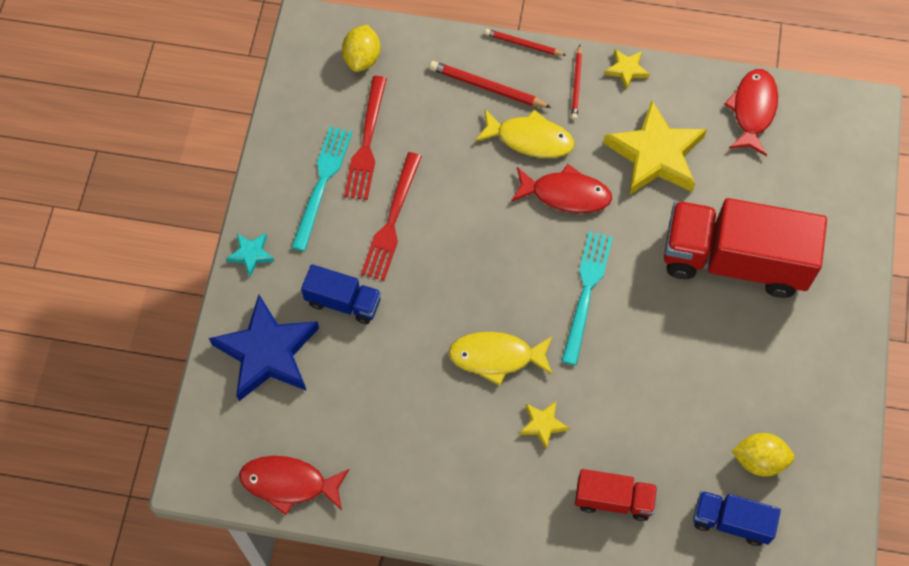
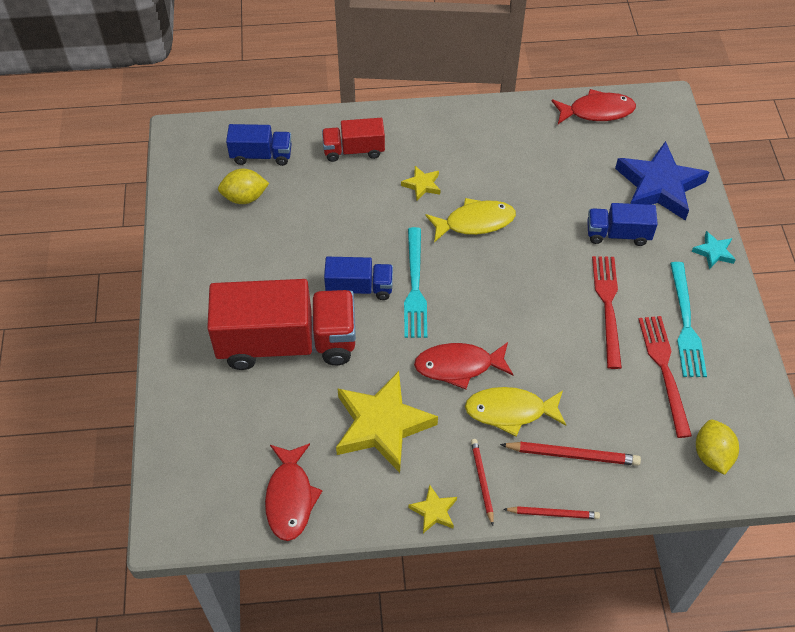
camera: 165 degrees right, 10 degrees down
none -> blue truck [324,257,393,300]

